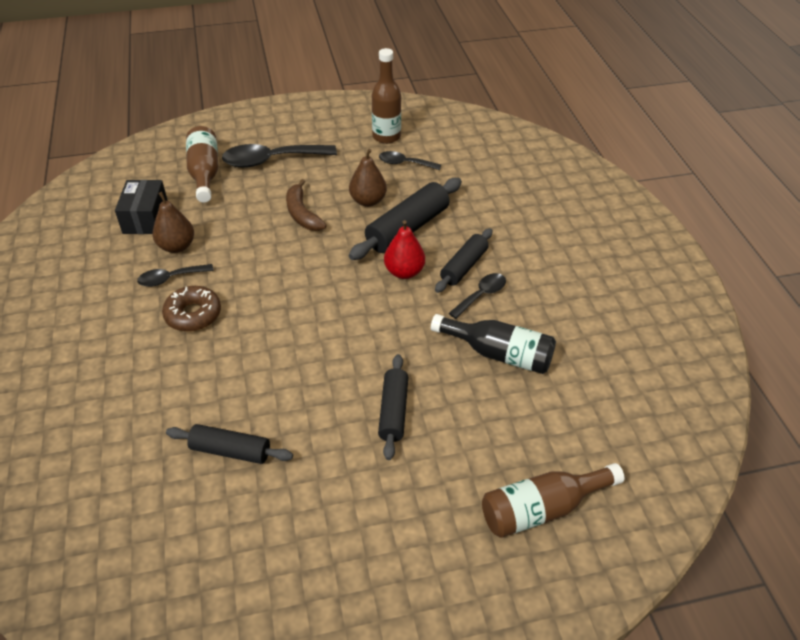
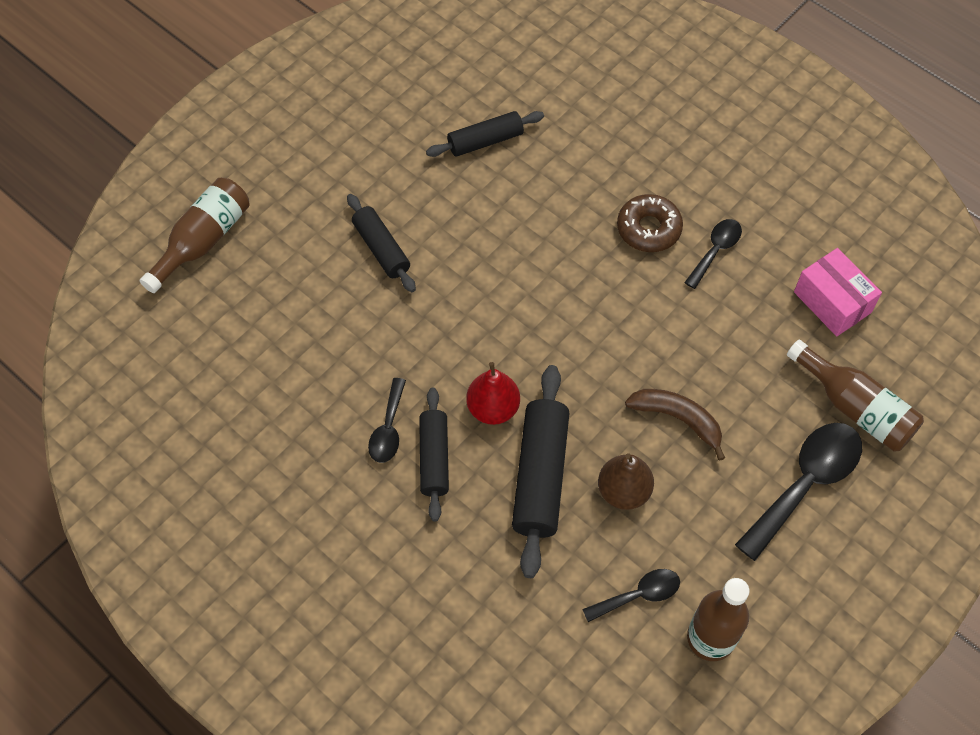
camera: 145 degrees right, 15 degrees up
black box [115,180,168,234] -> pink box [794,248,882,336]
brown pear [152,192,194,253] -> none
black bottle [431,314,556,374] -> none

